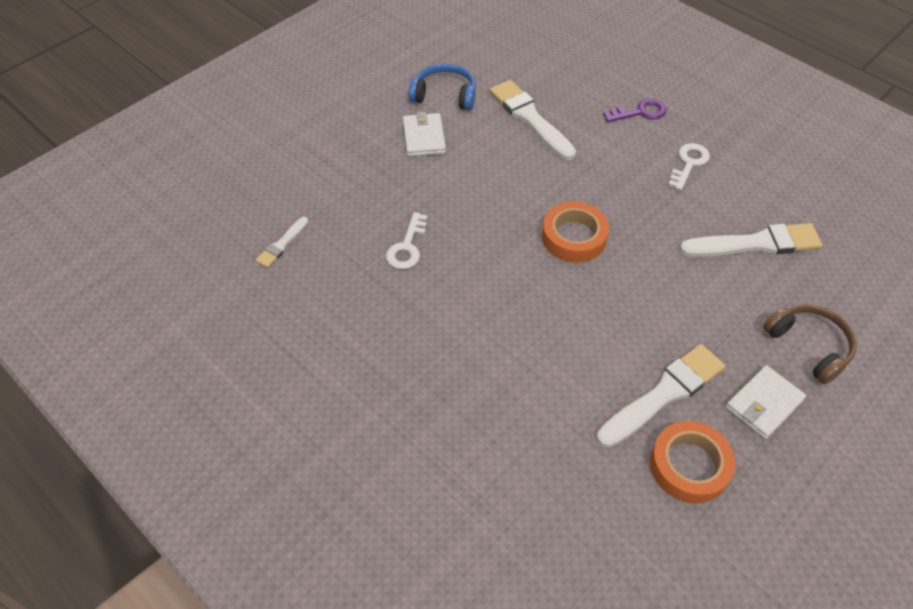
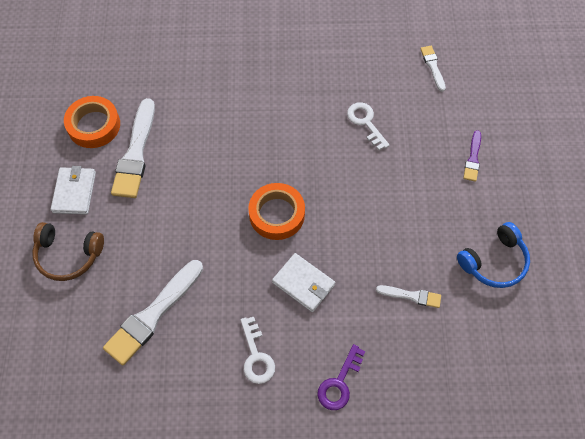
camera: 135 degrees right, 10 degrees up
white wallet [403,112,446,157] -> white wallet moved to [272,253,335,312]
white brush [490,80,576,160] -> white brush [376,285,441,308], size x0.51
none -> purple brush [463,130,481,182]

